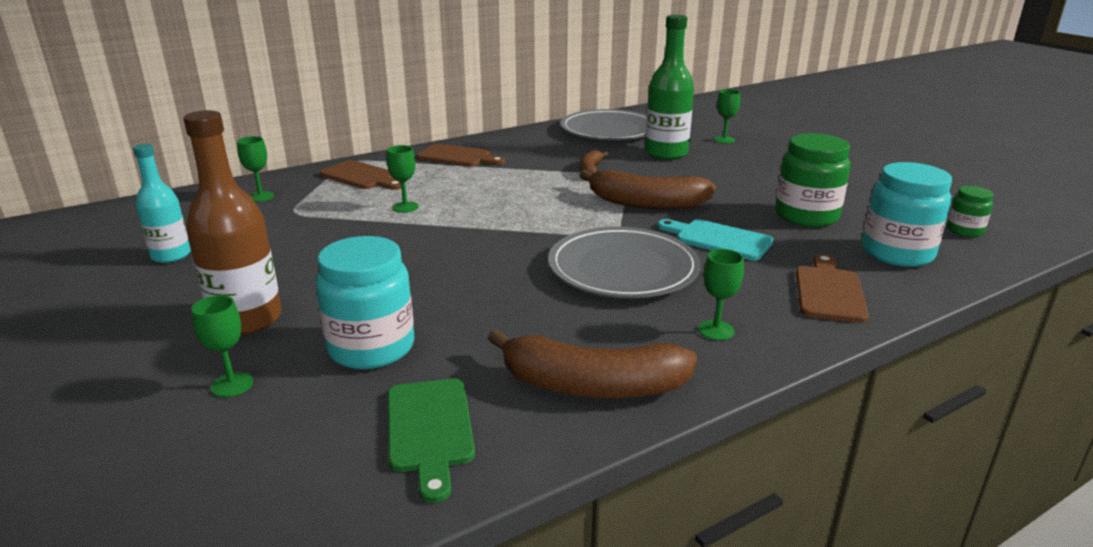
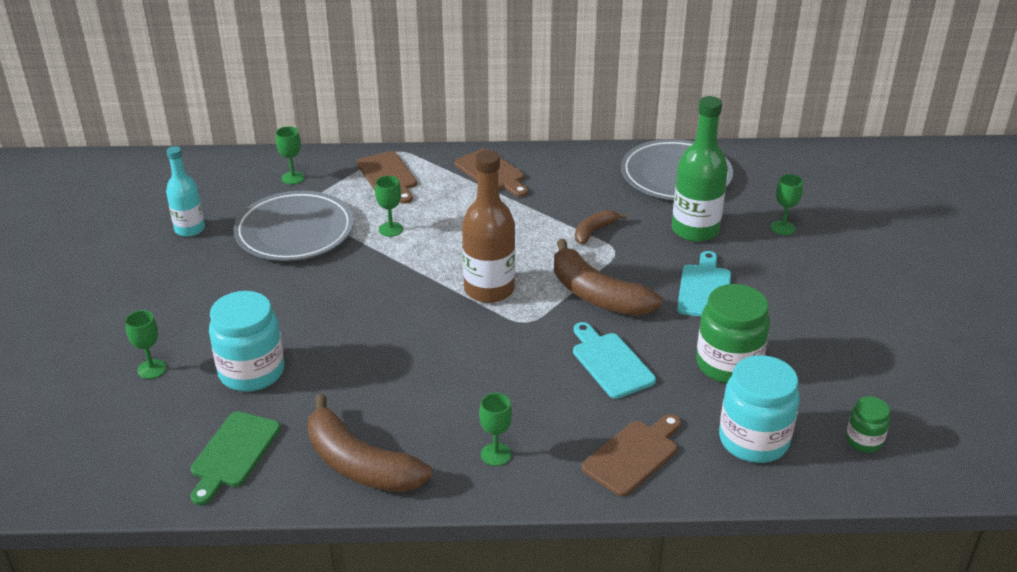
camera: 30 degrees right, 10 degrees up
brown bottle [183,110,282,335] -> brown bottle moved to [462,150,515,303]
grey plate [548,227,701,298] -> grey plate moved to [233,191,354,261]
none -> turquoise cutting board [677,251,731,317]

